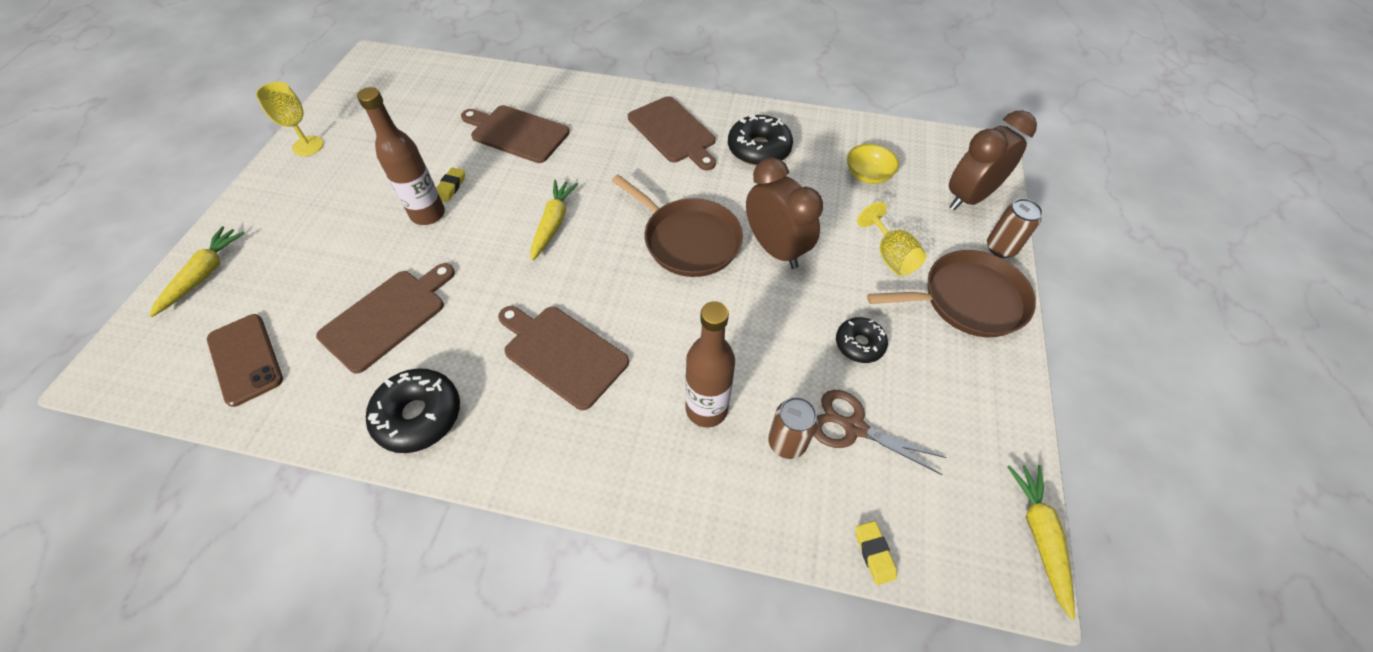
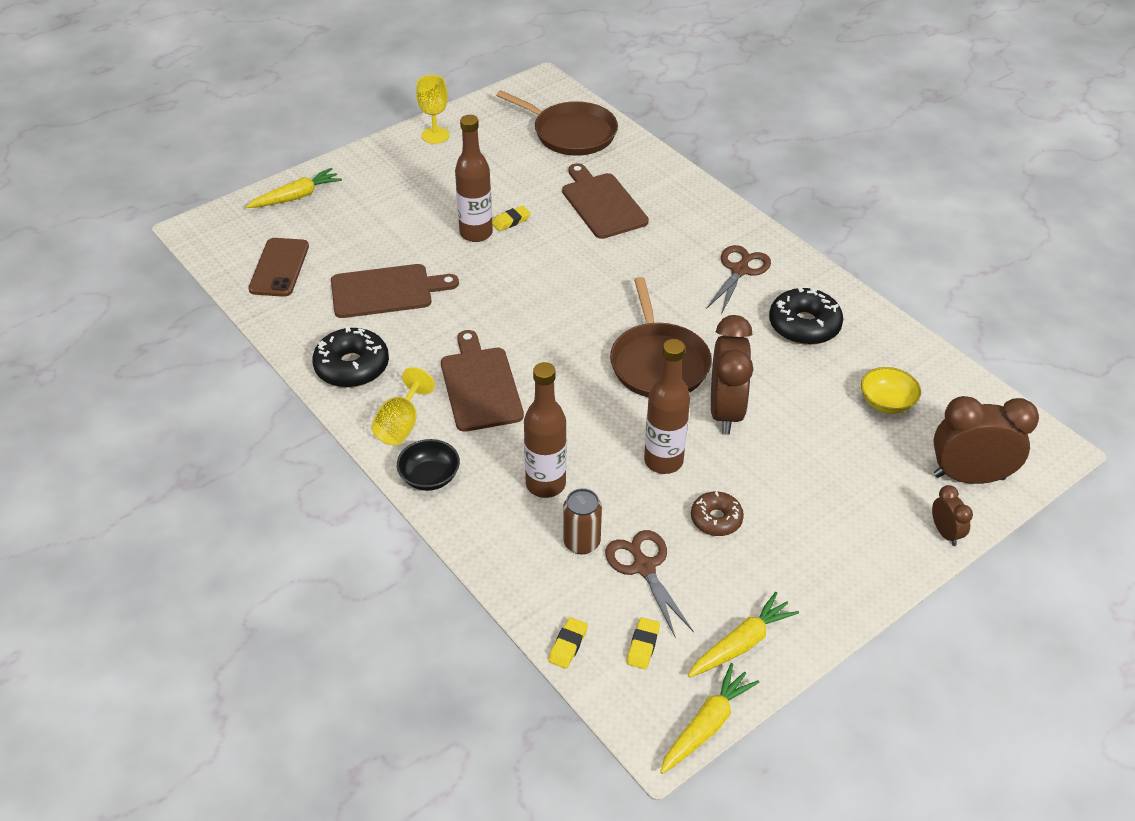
camera: 40 degrees right, 10 degrees down
yellow carrot [530,180,578,261] -> yellow carrot moved to [688,592,799,677]
brown cutting board [628,96,716,170] -> brown scissors [706,245,771,314]
black donut [836,317,888,363] -> brown donut [691,491,744,536]
yellow goblet [857,202,927,276] -> yellow goblet moved to [372,367,435,445]
brown pan [867,250,1036,337] -> brown pan moved to [496,90,618,156]
brown can [987,198,1043,258] -> brown clock [932,485,973,546]
none -> black bowl [397,439,460,491]
none -> yellow eraser [627,617,660,669]
none -> brown bottle [644,339,690,474]

